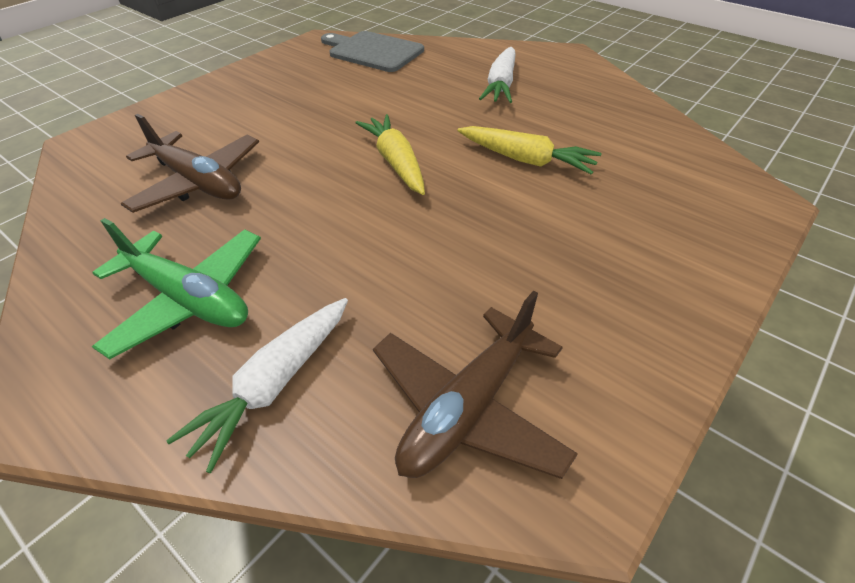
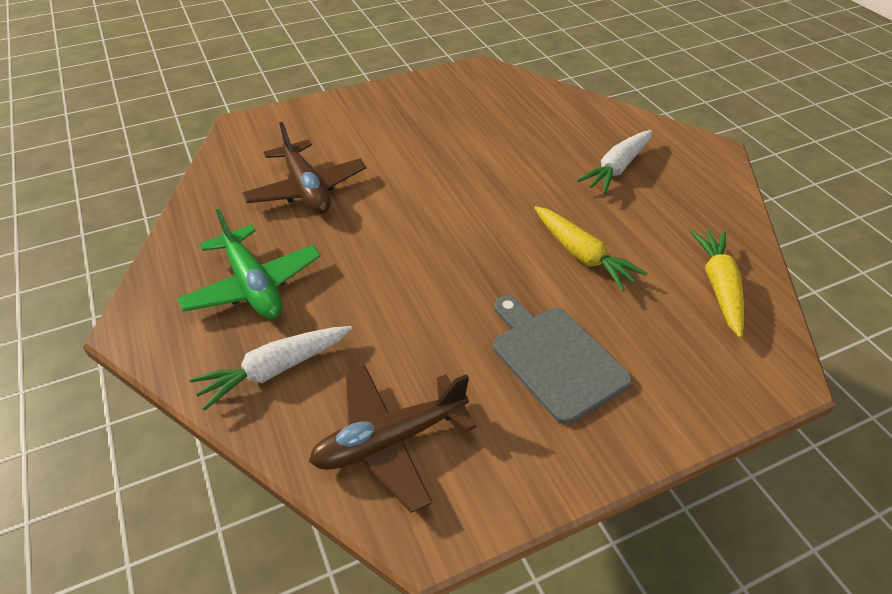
camera: 25 degrees right, 0 degrees up
grey cutting board [321,31,424,72] -> grey cutting board moved to [493,296,632,424]
yellow carrot [355,114,425,195] -> yellow carrot moved to [690,230,744,338]

